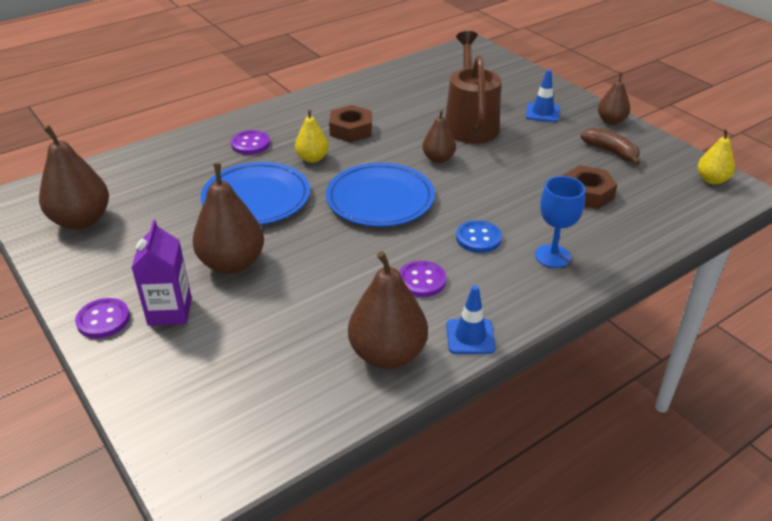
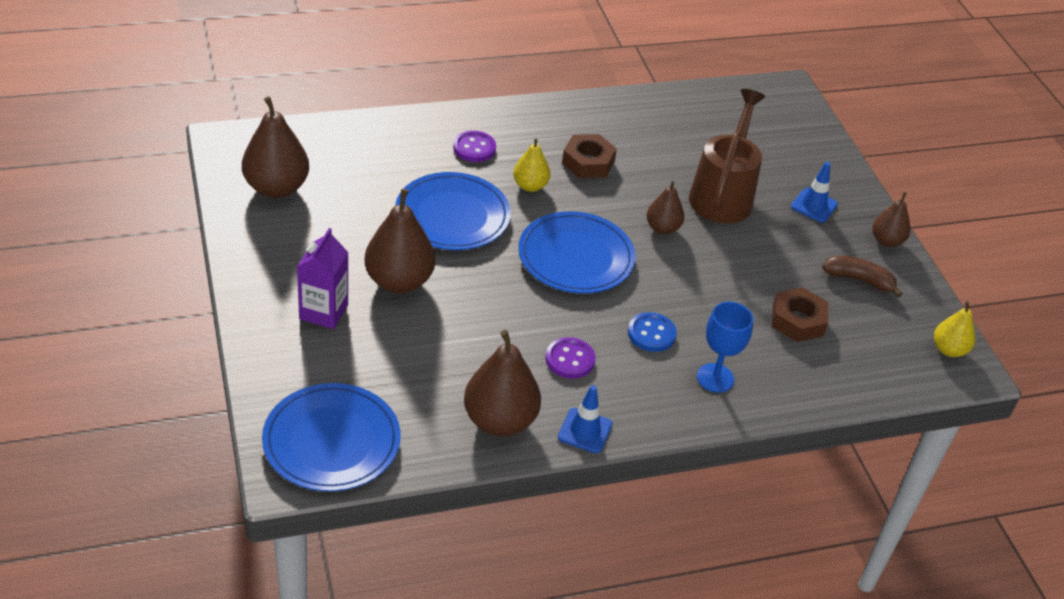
camera: 15 degrees right, 5 degrees up
purple button [75,298,130,338] -> none
brown banana [581,128,640,165] -> brown banana turned 45 degrees counterclockwise [822,256,903,297]
none -> blue plate [262,383,401,492]

